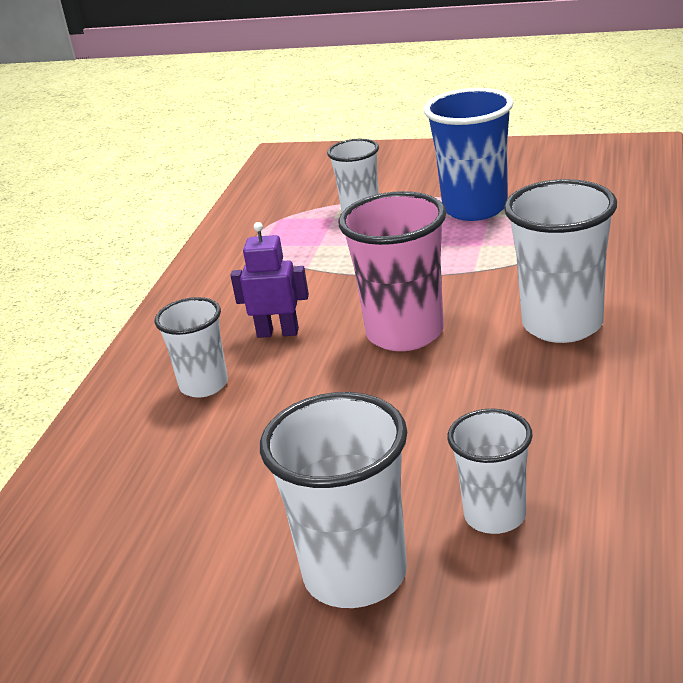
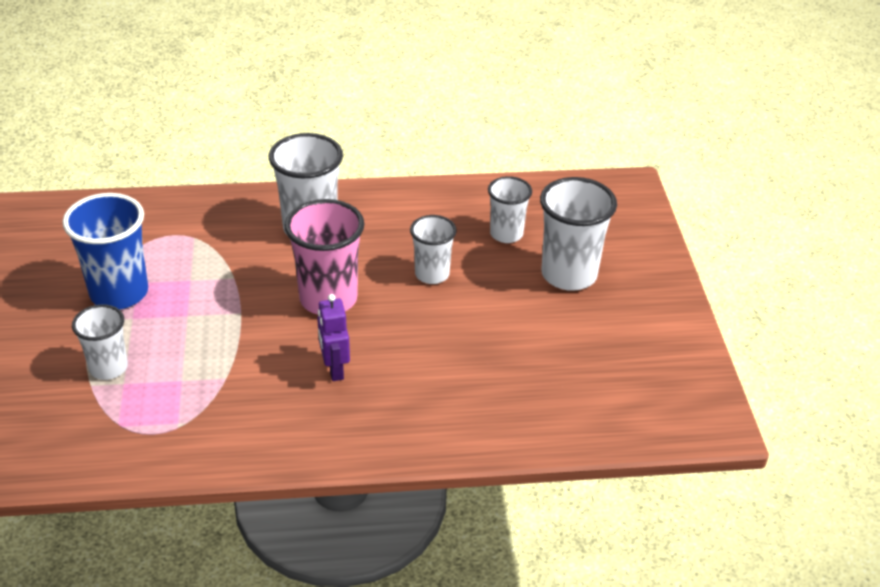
camera: 115 degrees left, 10 degrees up
white cup [155,297,228,398] -> white cup moved to [410,215,457,284]

